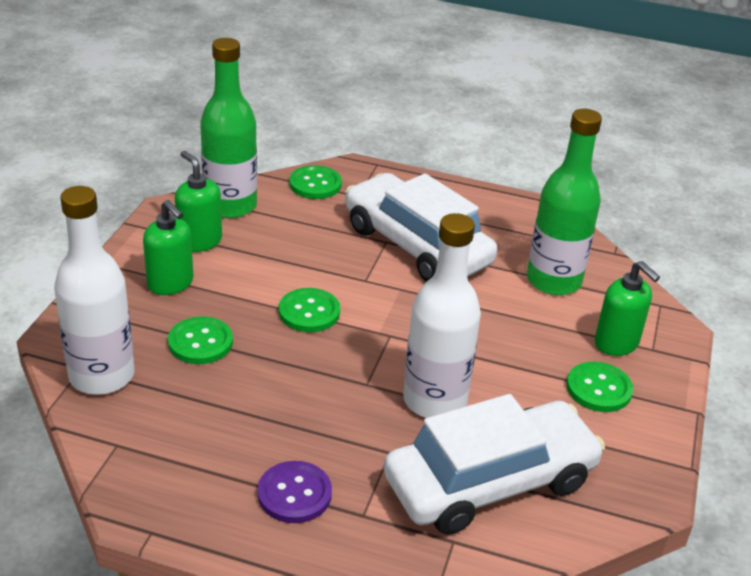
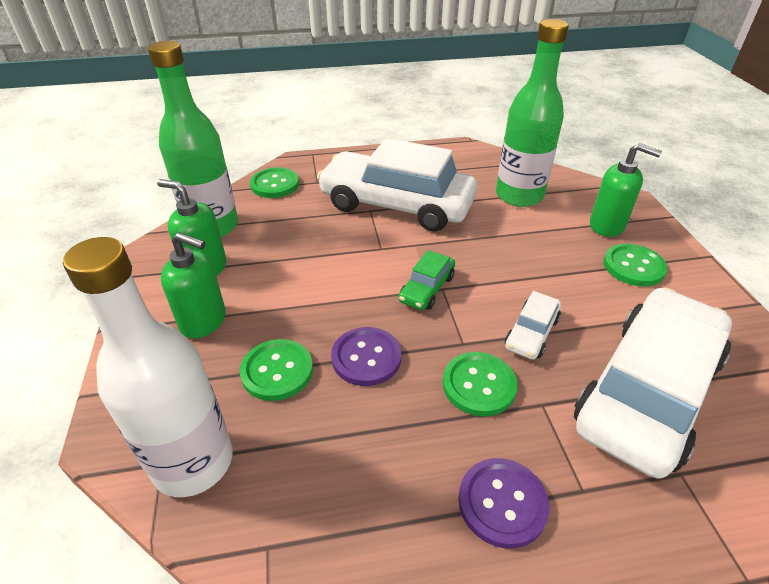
camera: 25 degrees left, 5 degrees up
green button [279,288,340,332] -> green button moved to [443,352,518,416]
white bottle [403,213,481,418] -> white car [505,291,561,360]
none -> purple button [331,327,401,386]
none -> green car [399,250,455,310]

